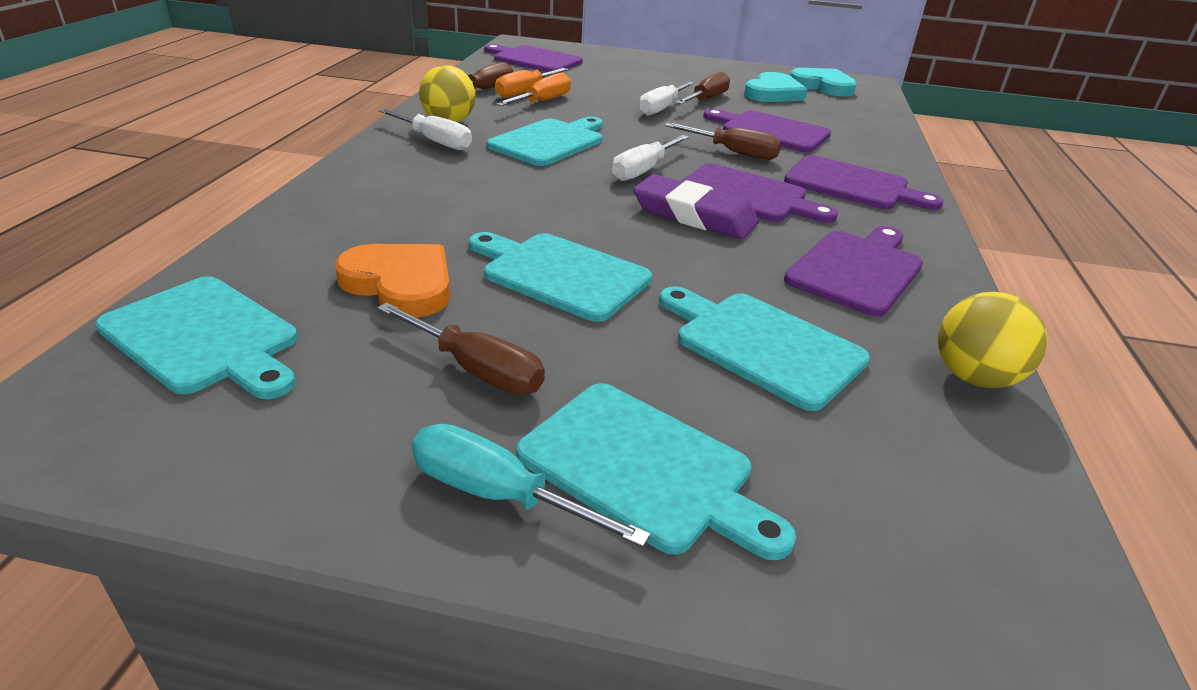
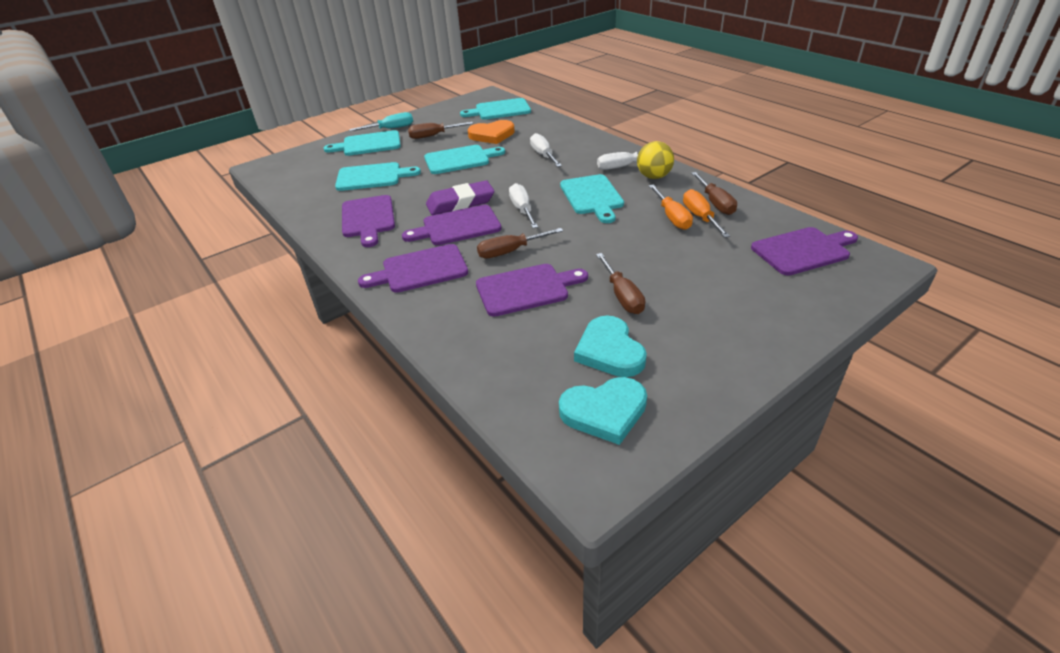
camera: 135 degrees right, 5 degrees up
white screwdriver [639,81,694,116] -> white screwdriver moved to [530,133,562,167]
yellow ball [938,292,1047,388] -> none

